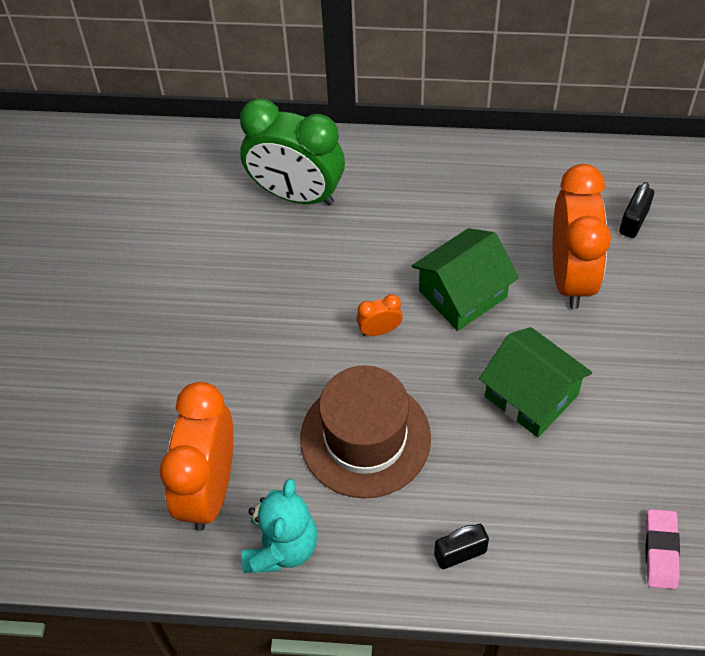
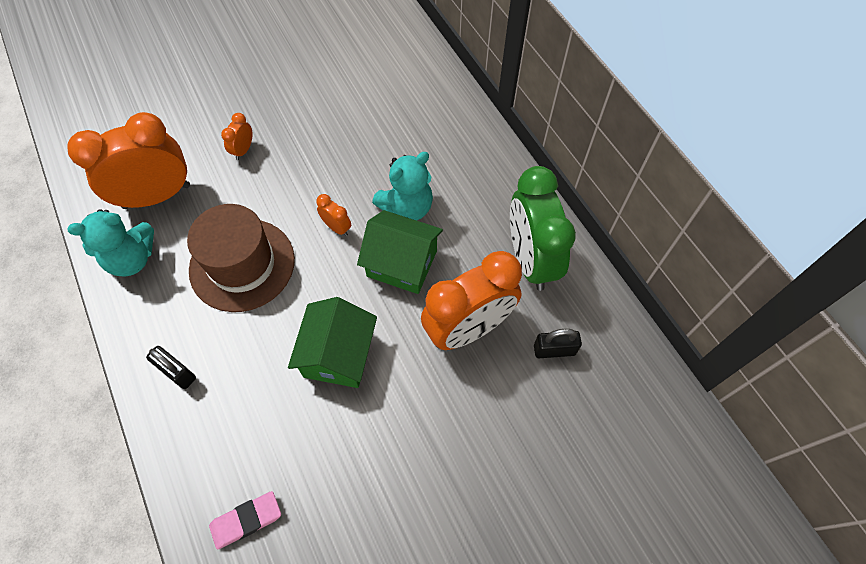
camera: 55 degrees right, 5 degrees up
green clock [240,98,345,206] -> green clock moved to [510,166,576,291]
none -> orange clock [221,113,252,160]
none -> turquoise teddy bear [372,152,433,221]

